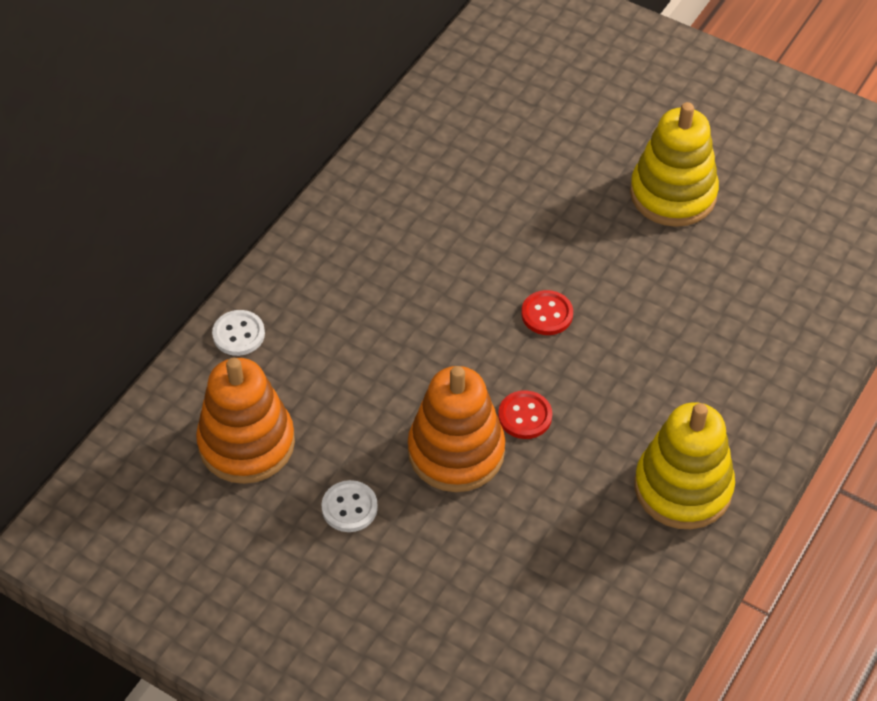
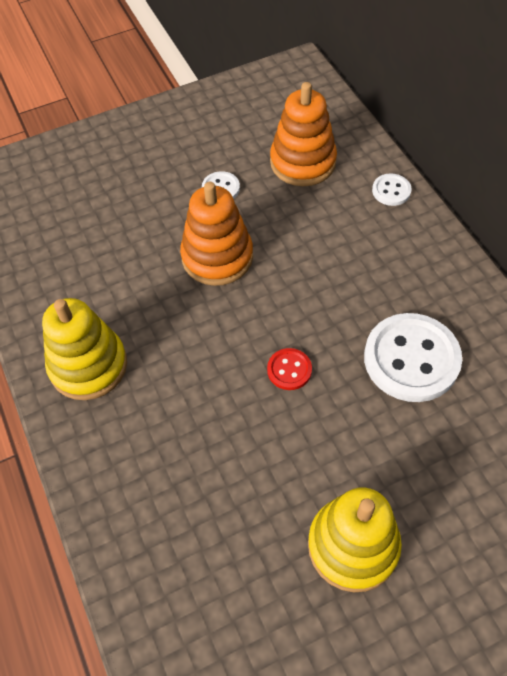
camera: 125 degrees right, 5 degrees up
red button [498,390,552,439] -> none
none -> white button [364,313,462,402]

